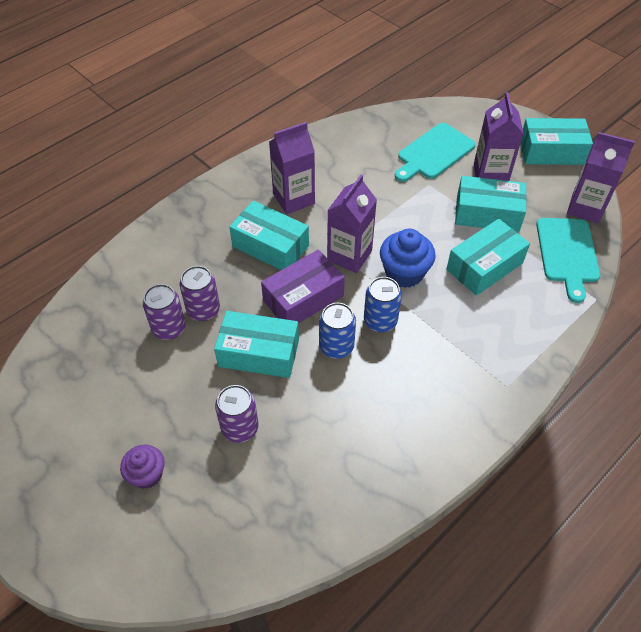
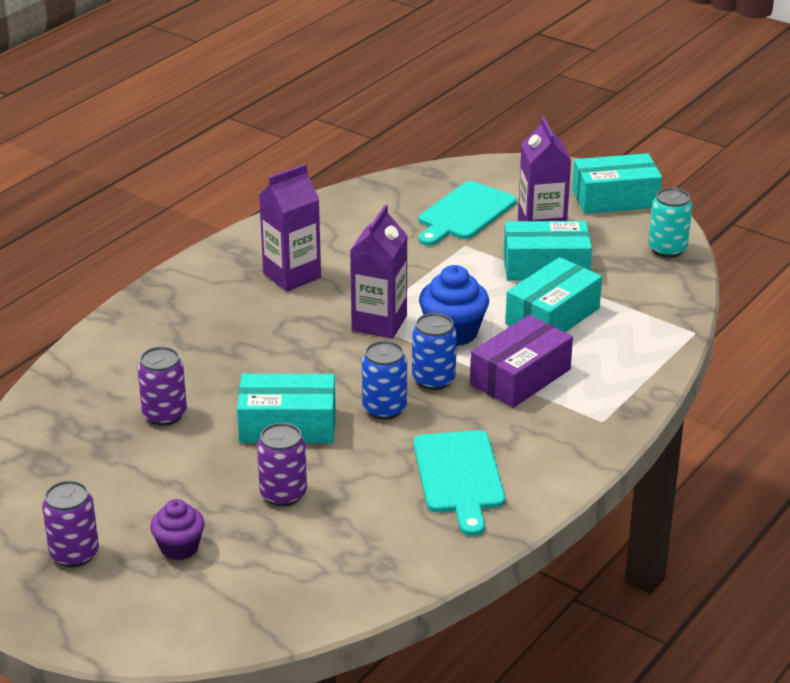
camera: 10 degrees left, 20 degrees down
purple can [180,266,220,321] -> purple can moved to [42,480,99,567]
turquoise box [229,201,309,270] -> none
purple box [261,250,345,323] -> purple box moved to [470,315,573,408]
turquoise cutting board [536,218,600,303] -> turquoise cutting board moved to [413,430,505,536]
purple carton [567,132,635,223] -> turquoise can [648,188,692,258]

